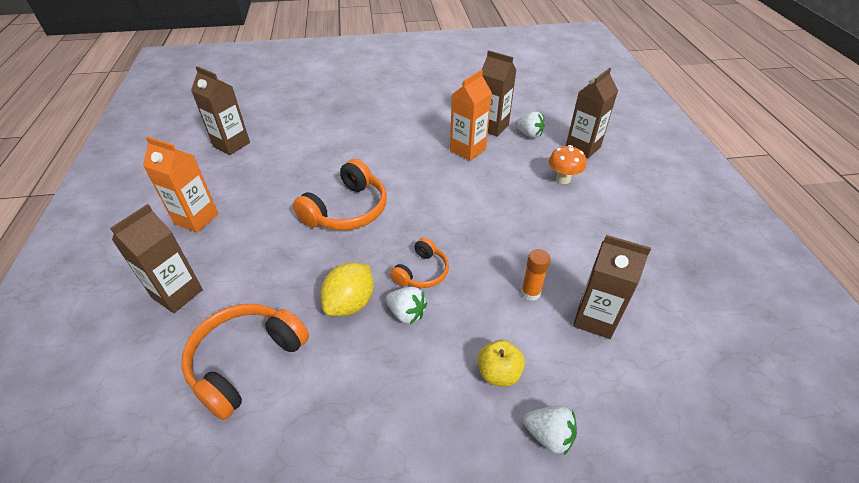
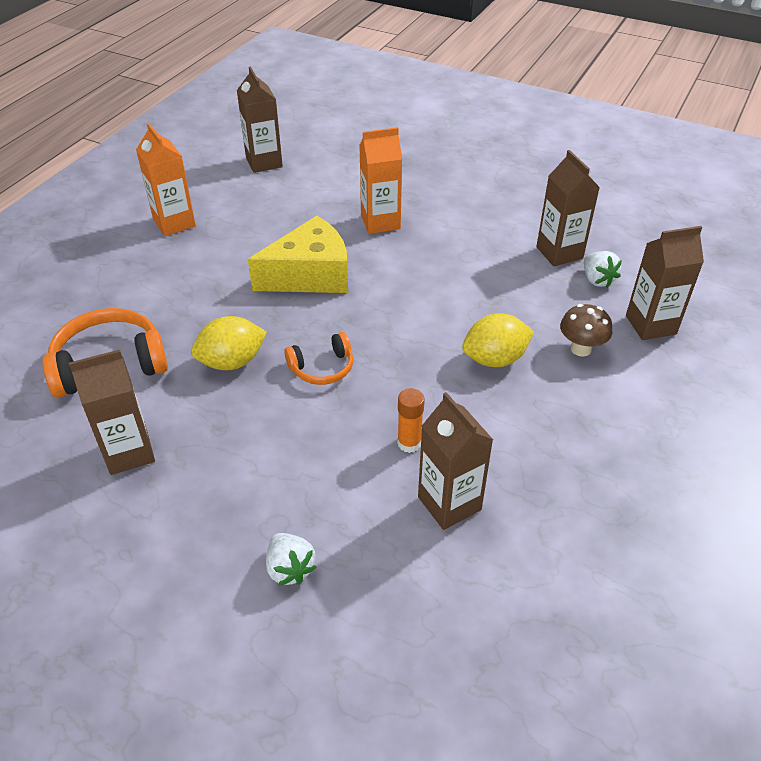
camera: 35 degrees right, 0 degrees up
brown carton [110,204,203,313] -> brown carton moved to [69,350,155,475]
orange headphones [293,159,387,230] -> yellow cheese [248,216,348,293]
white strawberry [386,287,427,324] -> none
orange carton [450,70,492,161] -> orange carton moved to [359,127,402,234]
yellow apple [478,340,525,387] -> none
orange mushroom [549,145,586,184] -> brown mushroom [560,304,612,357]
none -> yellow lemon [462,314,534,367]

